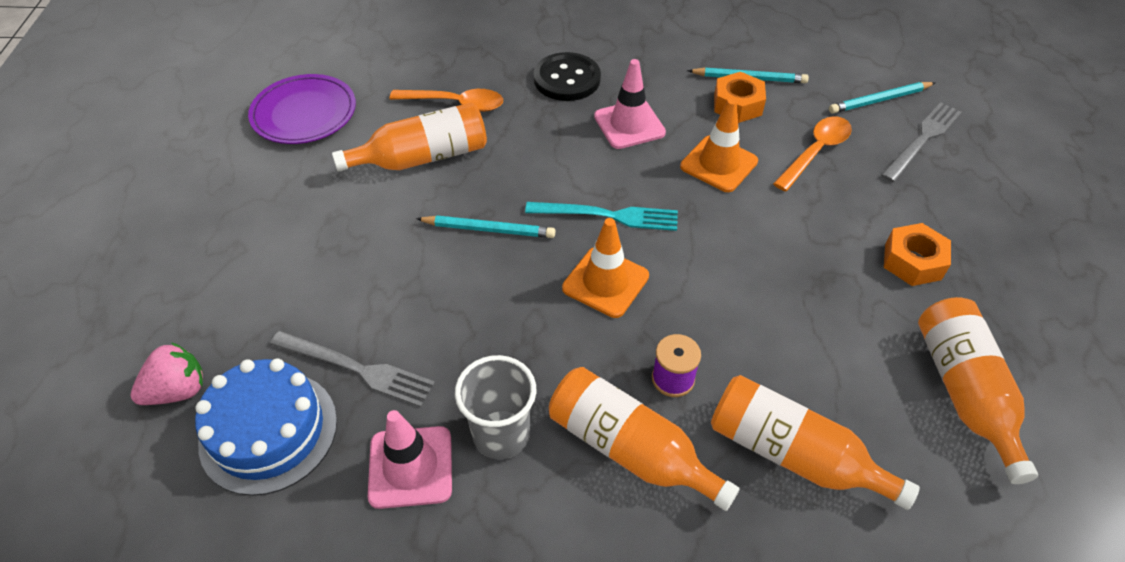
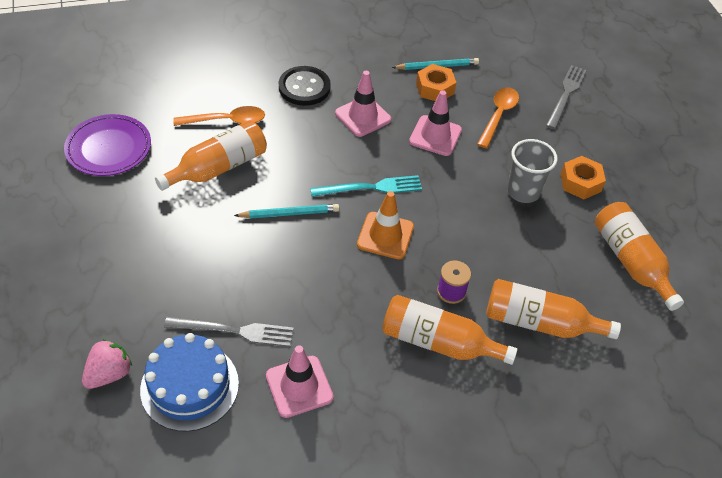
camera: 20 degrees left, 0 degrees up
grey cup [455,355,536,459] -> grey cup moved to [507,139,558,203]
orange traffic cone [680,98,758,192] -> pink traffic cone [409,90,462,156]
turquoise pencil [829,82,935,114] -> none

